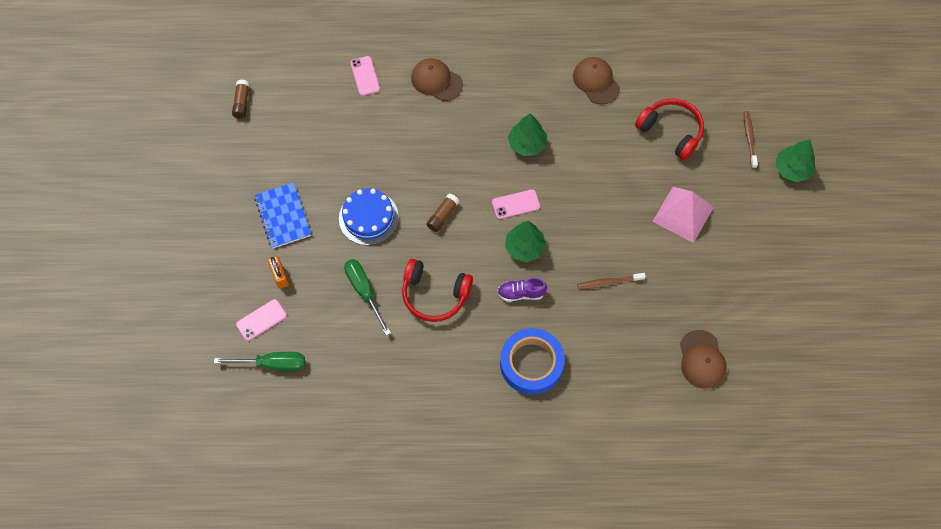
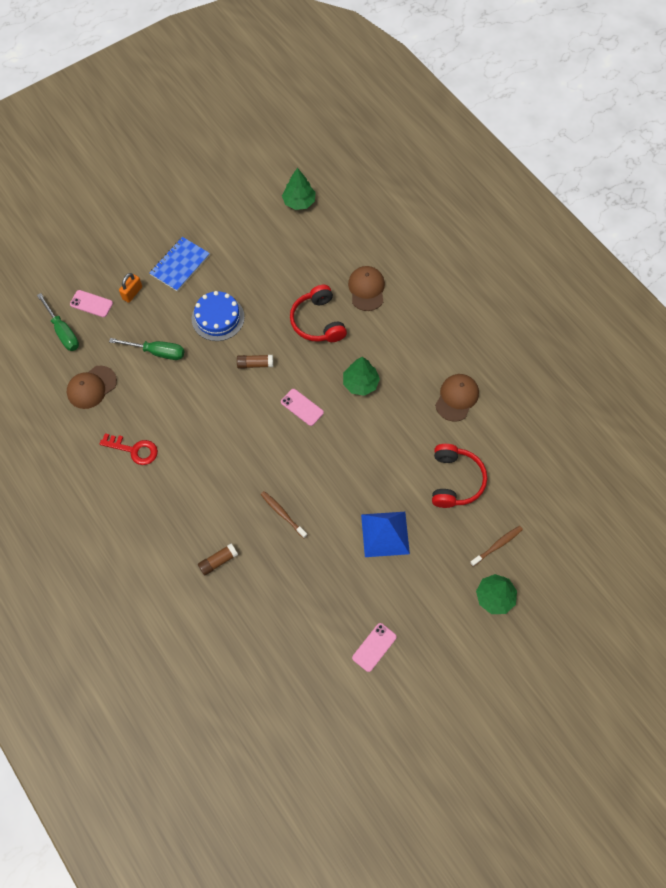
camera: 55 degrees right, 0 degrees up
brown glue stick [232,80,250,119] -> brown glue stick moved to [198,544,238,575]
green screwdriver [344,259,391,335] -> green screwdriver turned 75 degrees clockwise [109,338,184,360]
pink phone [350,56,380,96] -> pink phone moved to [352,623,397,672]
red headphones [402,259,473,322] -> red headphones moved to [290,285,347,342]
purple shoe [497,278,547,302] -> none
blue tape [500,328,565,395] -> none
green tree [505,221,546,262] -> green tree moved to [282,168,315,210]
pink pyramid [652,187,714,243] -> blue pyramid [361,512,410,557]
brown cap [680,330,727,389] -> brown cap moved to [67,366,117,409]
none -> red key [100,433,158,465]

